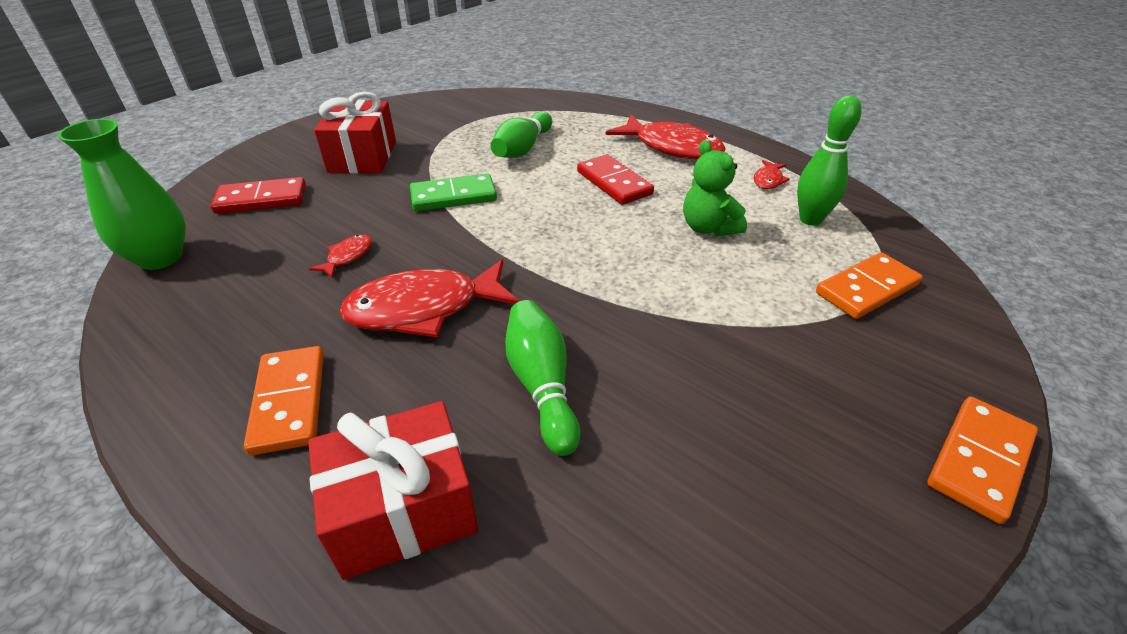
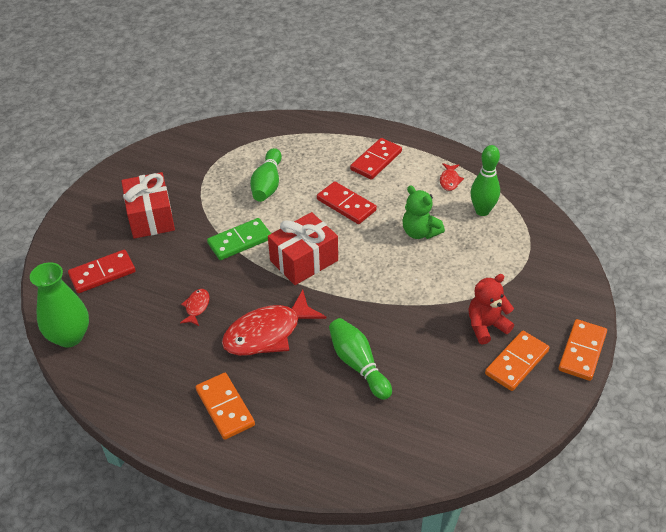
camera: 15 degrees left, 5 degrees up
red gift [308,401,478,580] -> red gift moved to [268,212,338,285]
red fish [606,115,726,159] -> red domino [350,138,402,180]
orange domino [816,252,922,319] -> orange domino moved to [485,331,550,391]
none -> red teddy bear [468,274,514,344]

